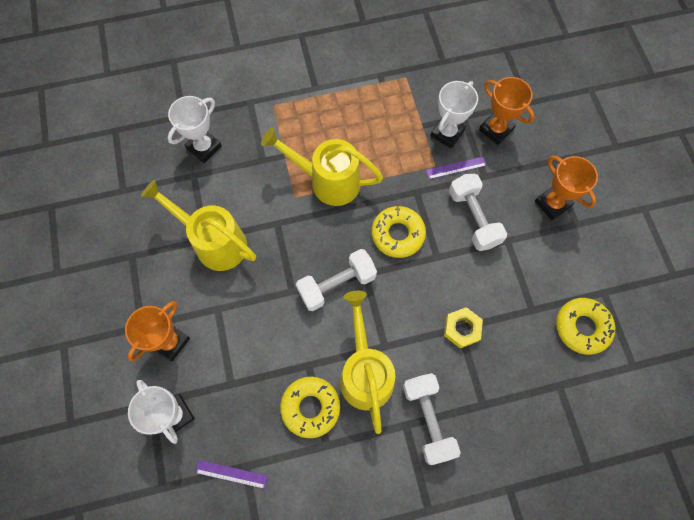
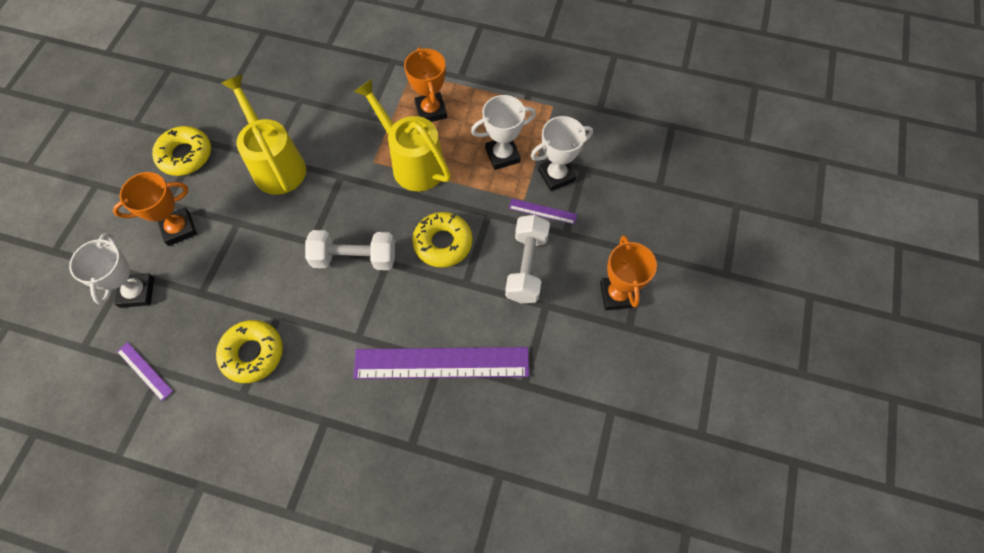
camera: 30 degrees right, 5 degrees down
white trophy [168,96,222,163] -> white trophy moved to [471,95,536,170]
yellow watering can [340,291,395,434] -> none
white dumbbell [403,373,461,465] -> none
yellow nut [444,307,483,348] -> purple ruler [354,347,529,379]
orange trophy [479,77,535,145] -> orange trophy moved to [404,47,447,122]
yellow donut [556,298,615,355] -> yellow donut moved to [152,126,211,176]

